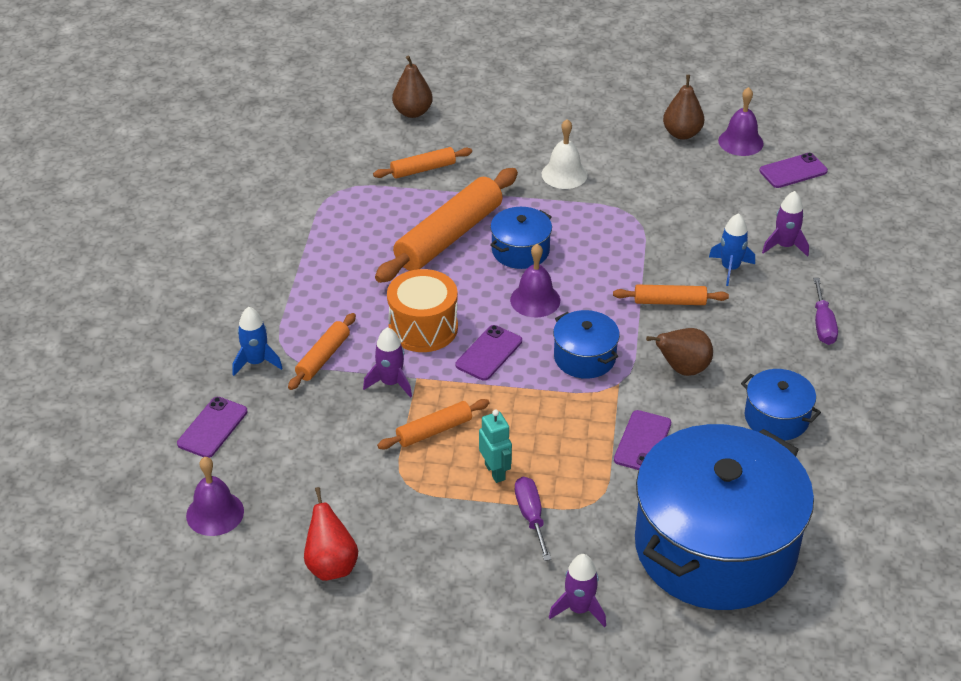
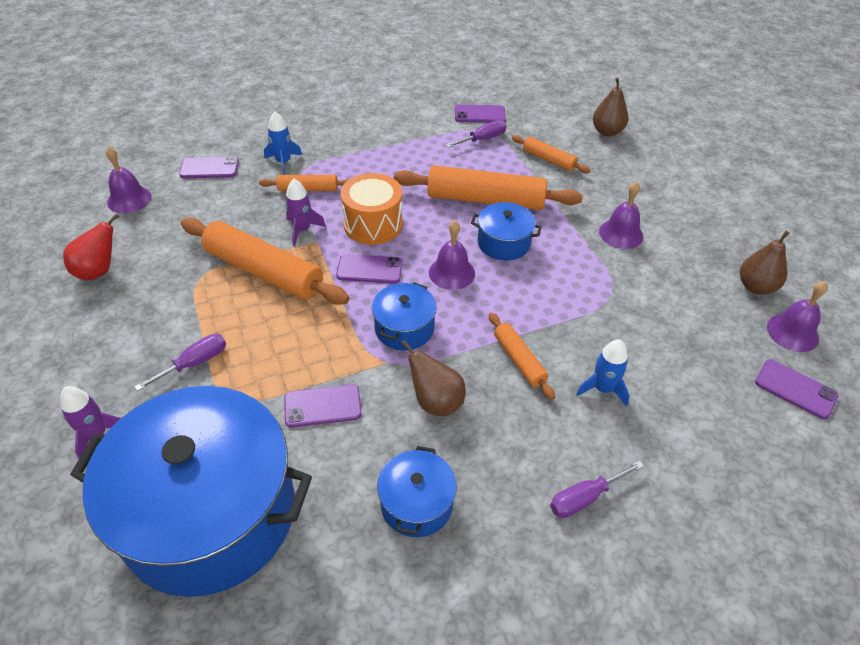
camera: 60 degrees right, 5 degrees up
orange rolling pin [377,399,490,449] -> orange rolling pin [181,218,349,305], size x1.94
turquoise robot [479,410,512,483] -> none
white bell [542,119,588,189] -> purple bell [599,182,643,249]
purple rocket [762,191,809,257] -> none
none -> purple screwdriver [446,120,507,148]
none -> purple phone [455,104,506,123]

